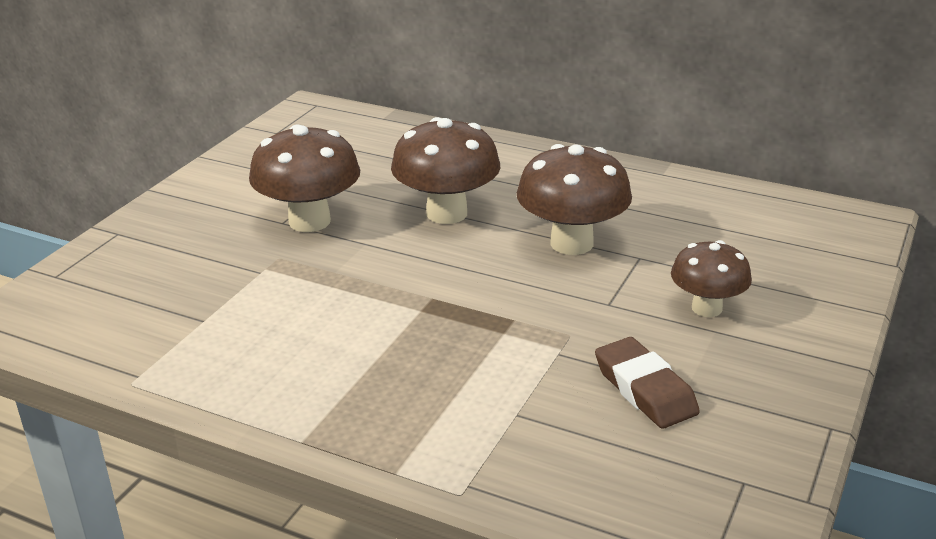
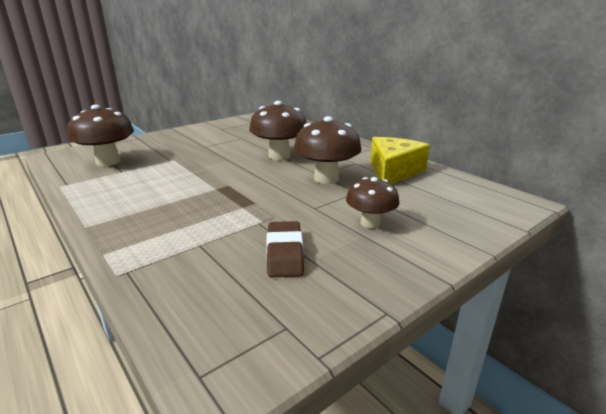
camera: 25 degrees right, 5 degrees down
brown mushroom [249,125,360,232] -> brown mushroom moved to [67,105,134,166]
none -> yellow cheese [370,137,430,184]

